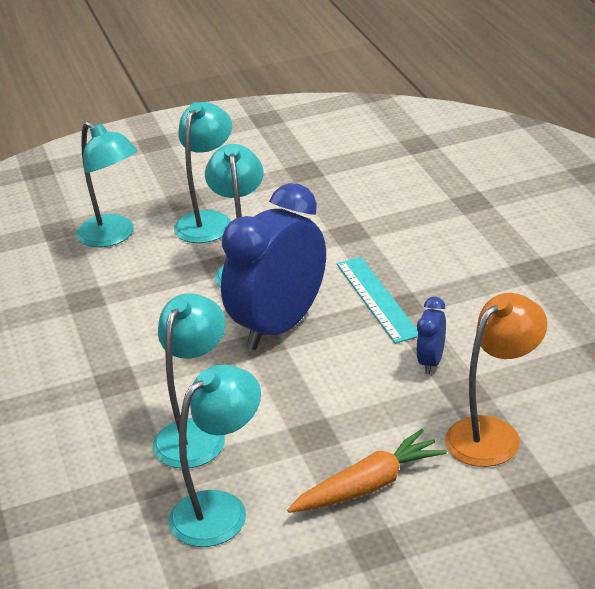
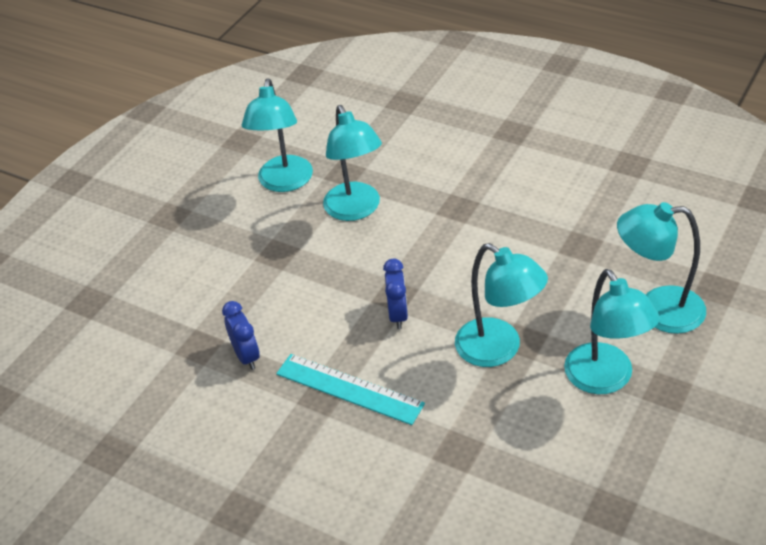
camera: 140 degrees right, 10 degrees up
blue clock [221,183,326,350] -> blue clock [383,259,408,329], size x0.44
orange carrot [287,429,447,513] -> none
orange lamp [445,293,547,467] -> none

